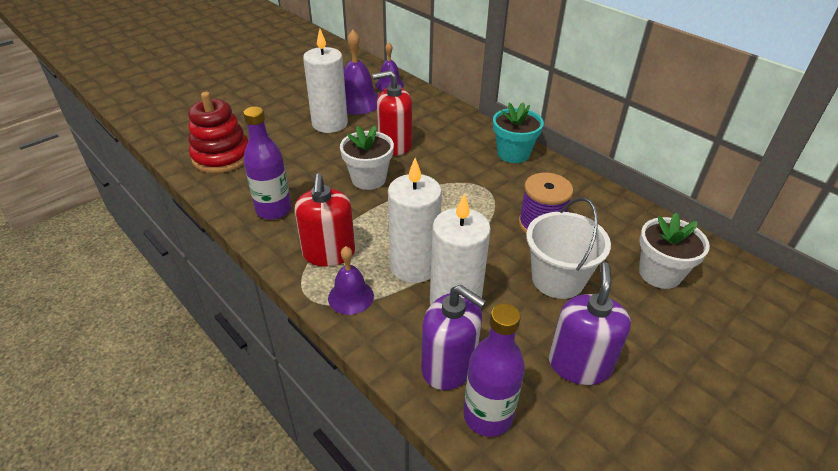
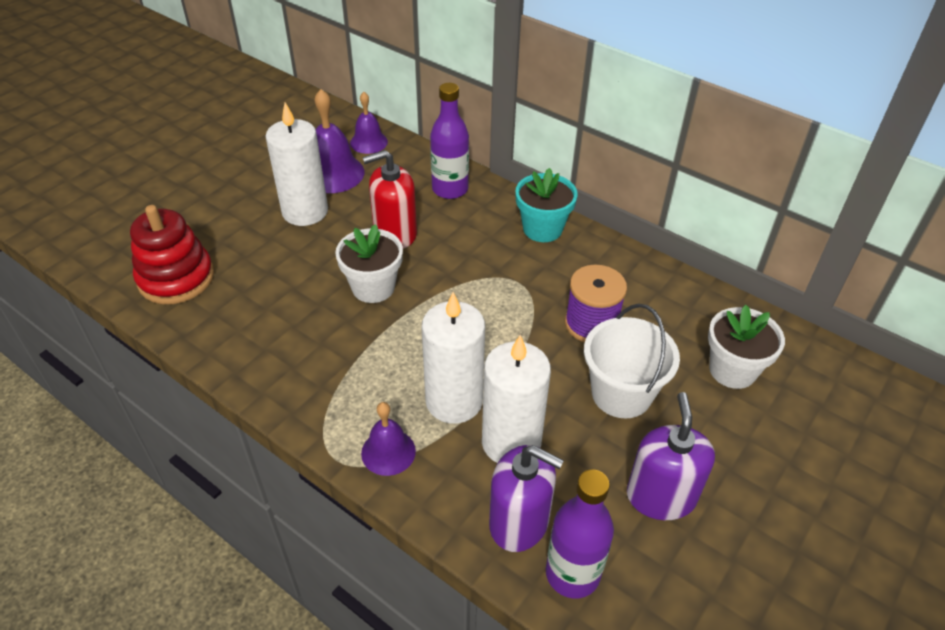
camera: 10 degrees left, 5 degrees up
purple bottle [243,106,291,220] -> purple bottle moved to [430,83,469,199]
red soap dispenser [295,174,355,267] -> none

